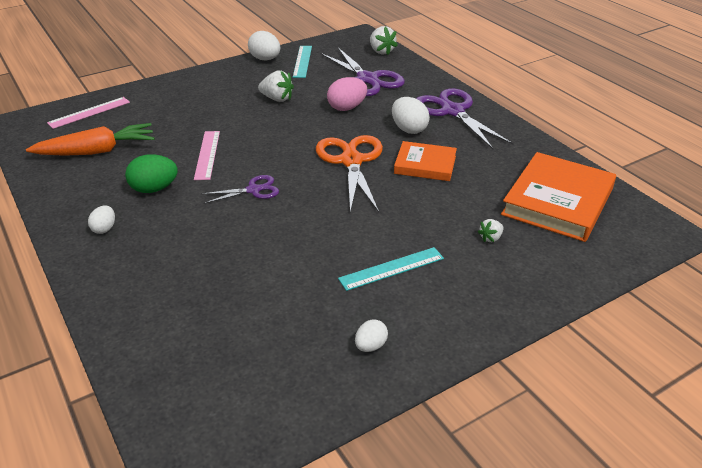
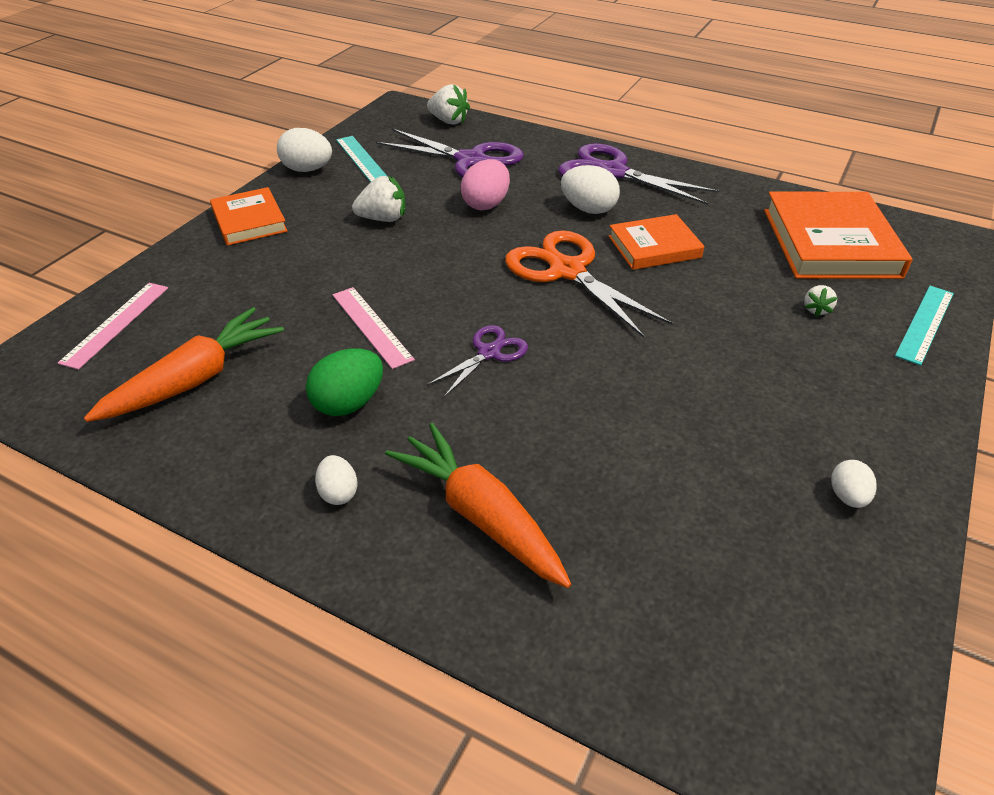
camera: 30 degrees left, 5 degrees up
turquoise ruler [338,247,444,291] -> turquoise ruler moved to [895,286,954,366]
none -> orange book [210,187,288,246]
none -> orange carrot [385,423,571,588]

